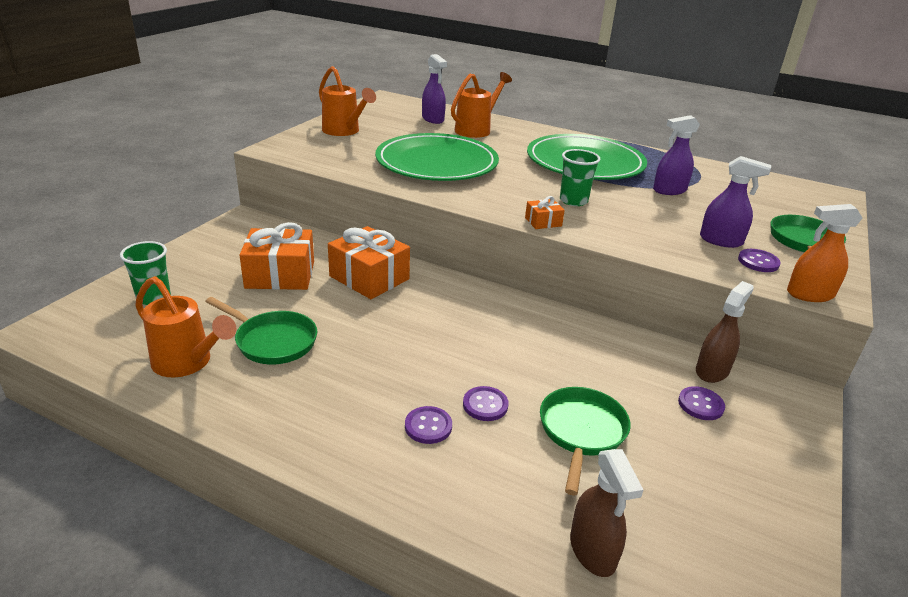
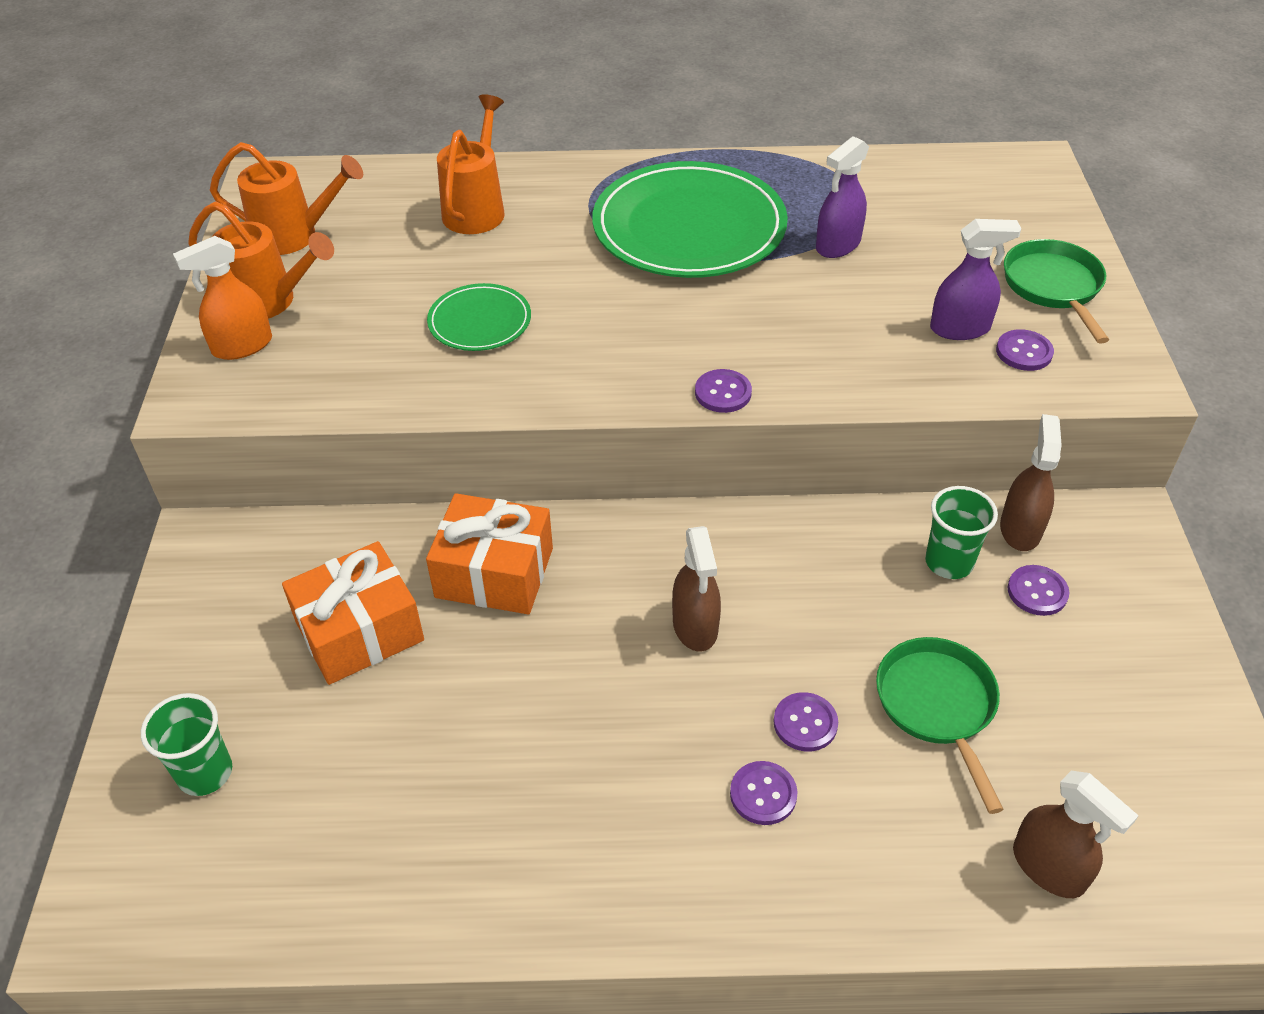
camera: 25 degrees left, 15 degrees up
orange watering can [135,276,236,377] -> orange watering can moved to [210,142,363,255]
green pan [205,297,317,364] -> none
green plate [375,133,499,181] -> green plate [427,283,531,351], size x0.49
purple spray bottle [422,54,447,124] -> none
orange gift [525,196,565,229] -> purple button [695,369,752,413]
green cup [560,149,601,206] -> green cup moved to [925,486,998,579]
orange spray bottle [787,204,862,302] -> orange spray bottle moved to [173,236,272,360]
none -> brown spray bottle [672,526,721,651]

